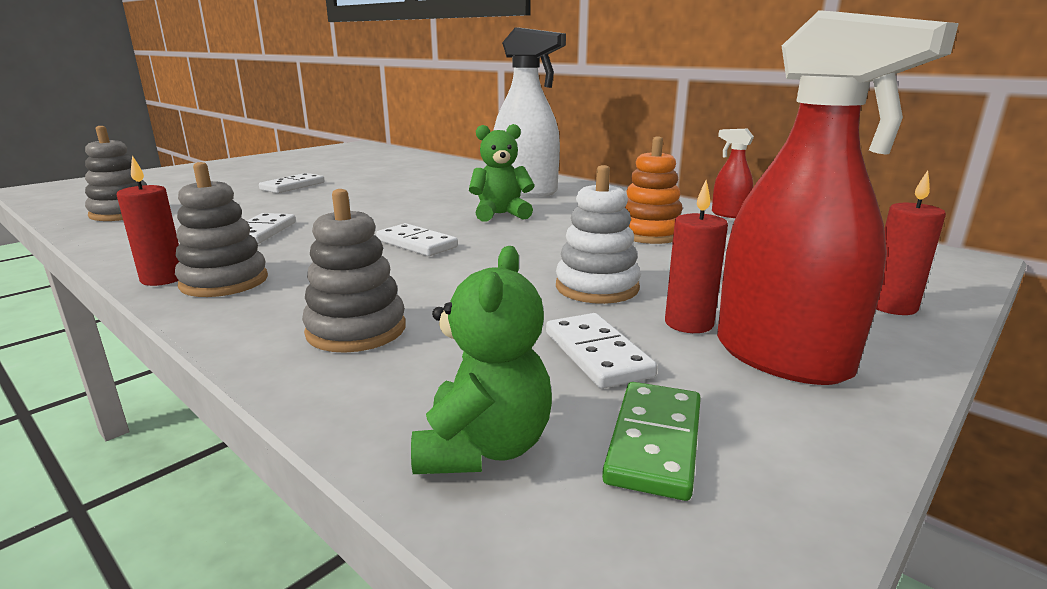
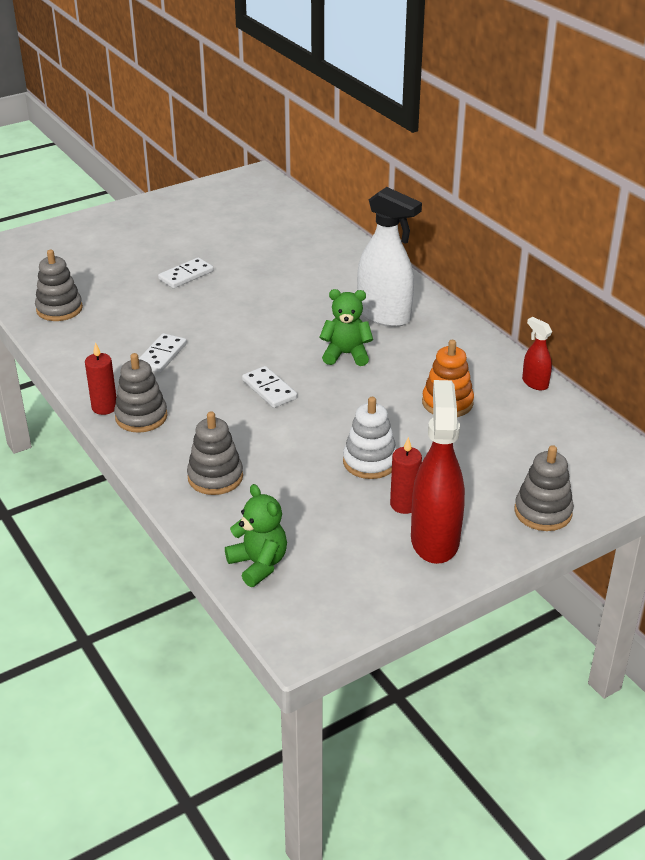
camera: 15 degrees right, 15 degrees up
green teddy bear [411,246,552,474] -> green teddy bear turned 60 degrees counterclockwise [225,484,287,587]
white domino [546,313,658,389] -> none
green domino [602,382,701,501] -> none
red spray bottle [717,10,959,385] -> red spray bottle turned 150 degrees counterclockwise [411,380,465,564]
red candle [876,170,946,315] -> grey stacking toy [514,445,574,531]

